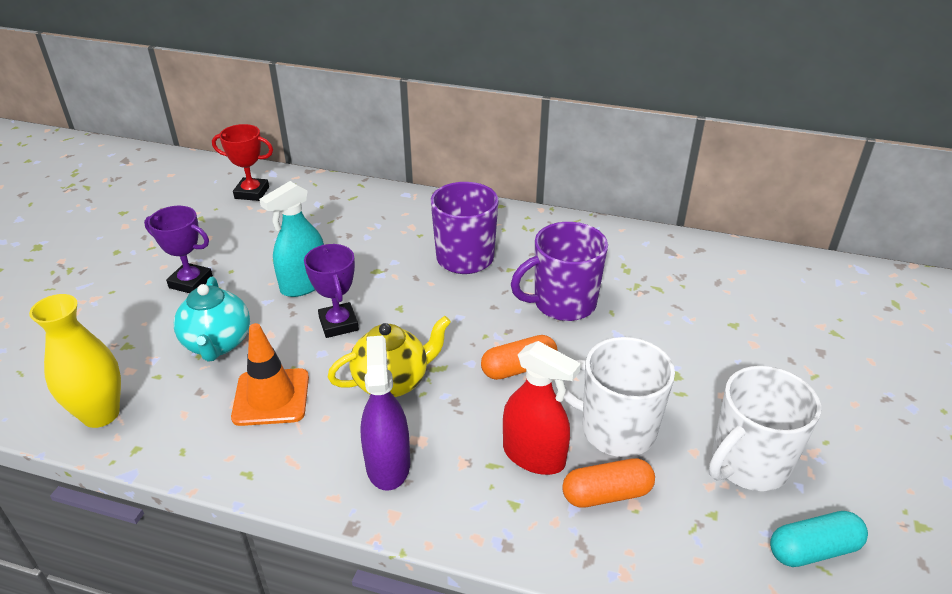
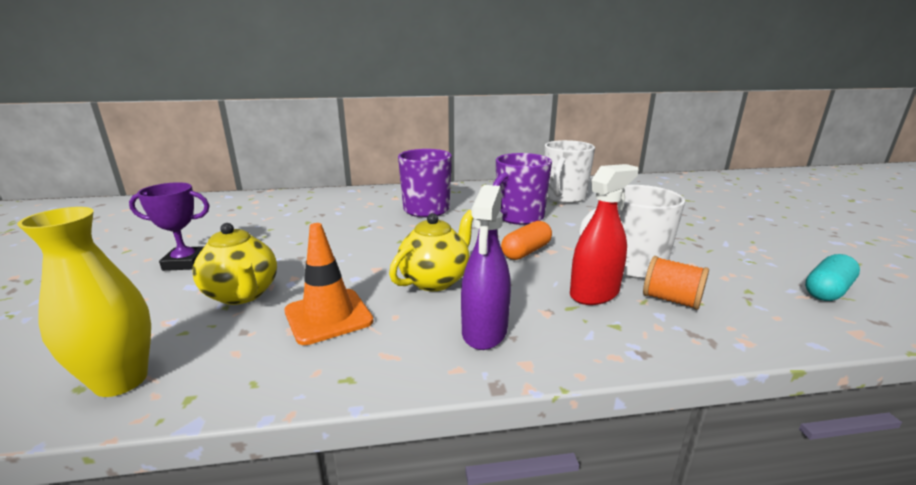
camera: 25 degrees left, 15 degrees down
turquoise teapot [174,277,250,362] -> yellow teapot [192,223,277,305]
red trophy [212,124,273,201] -> none
turquoise spray bottle [259,181,324,297] -> none
purple trophy [304,244,359,338] -> none
purple spray bottle [360,336,410,491] -> purple spray bottle turned 135 degrees counterclockwise [461,185,511,350]
red spray bottle [503,341,581,475] -> red spray bottle turned 45 degrees counterclockwise [570,164,638,305]
orange capsule [562,458,655,508] -> orange spool [643,256,709,310]
white mug [709,366,821,491] -> white mug moved to [544,140,595,203]

